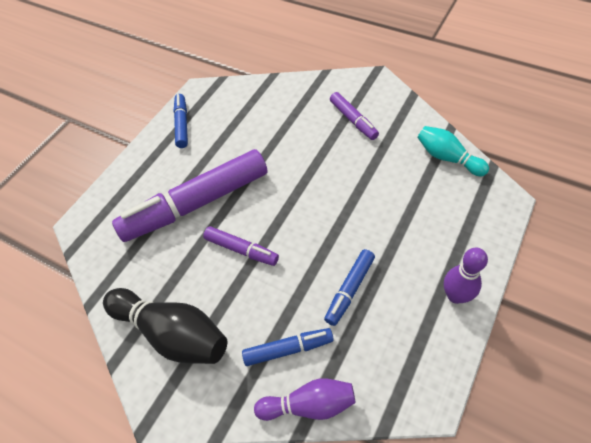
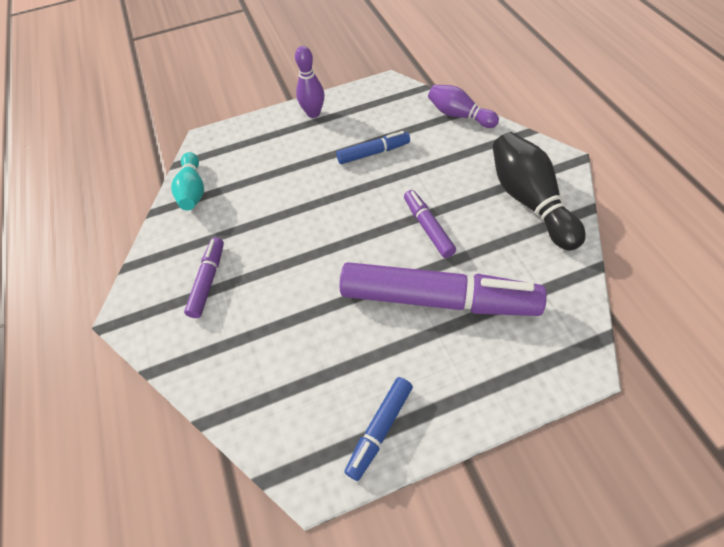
camera: 140 degrees left, 0 degrees up
blue marker [242,328,334,366] -> none

